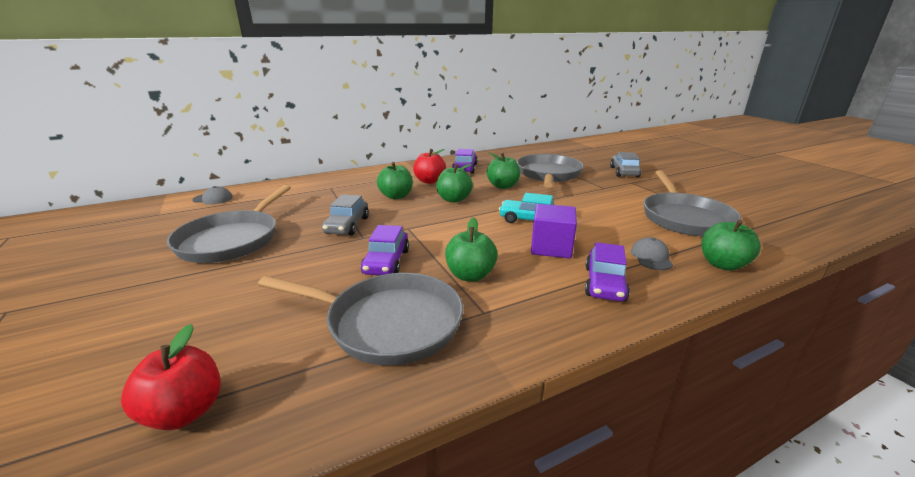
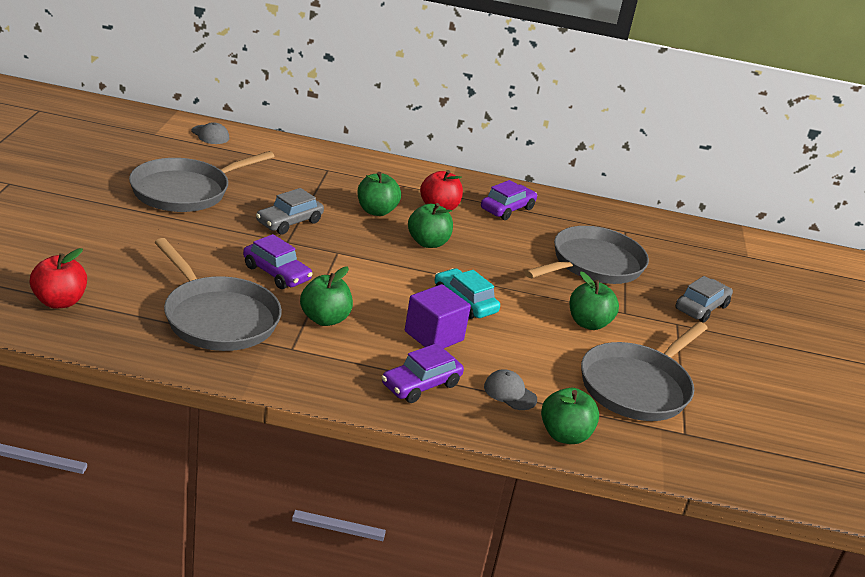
camera: 30 degrees right, 5 degrees up
purple car [361,225,409,275] -> purple car turned 90 degrees counterclockwise [243,234,313,289]
green apple [487,153,520,189] -> green apple moved to [570,271,619,330]
grey cap [631,237,673,270] -> grey cap turned 90 degrees counterclockwise [484,369,537,410]

